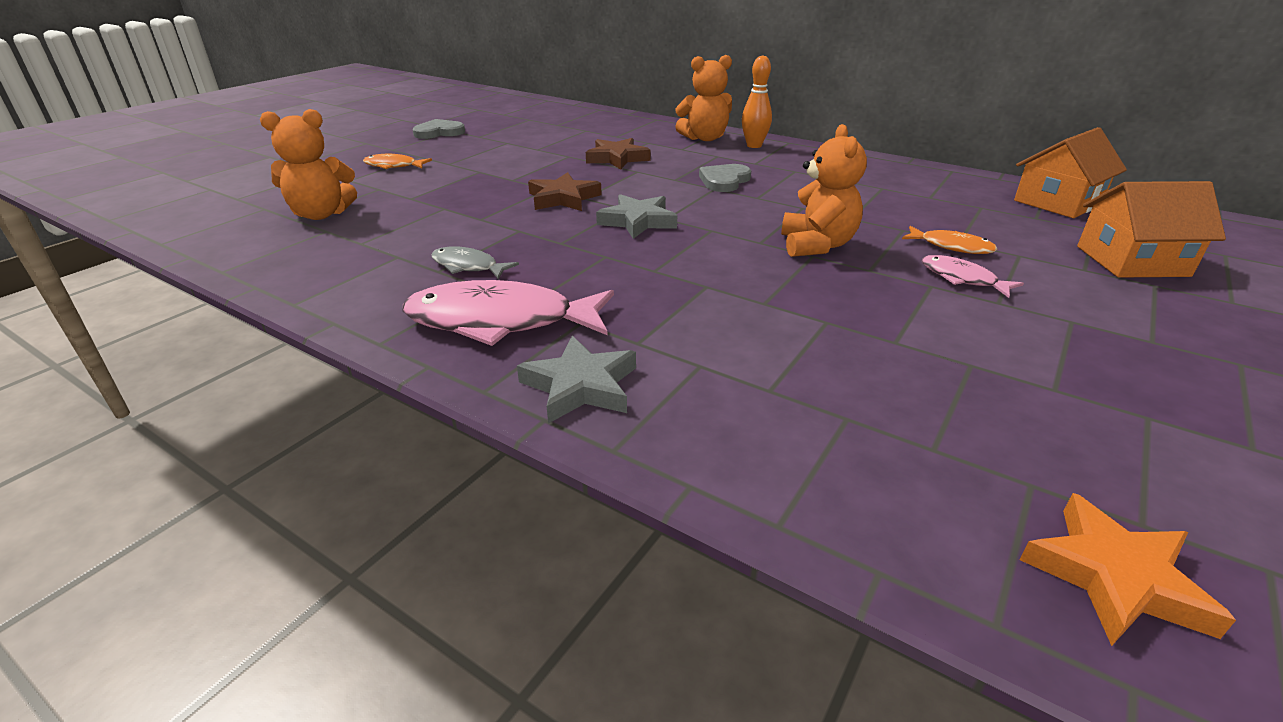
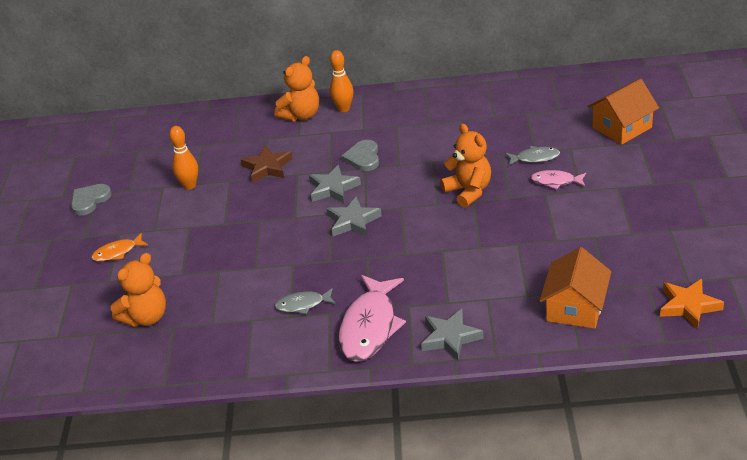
camera: 30 degrees left, 5 degrees up
pink fish [402,280,614,346] -> pink fish turned 45 degrees counterclockwise [338,275,406,362]
brown star [528,172,602,211] -> none
orange fish [902,226,998,254] -> grey fish [505,146,560,165]
orange house [1014,127,1127,218] -> orange house moved to [539,247,611,329]
none -> orange bowling pin [169,126,198,190]
none -> grey star [309,165,361,203]

